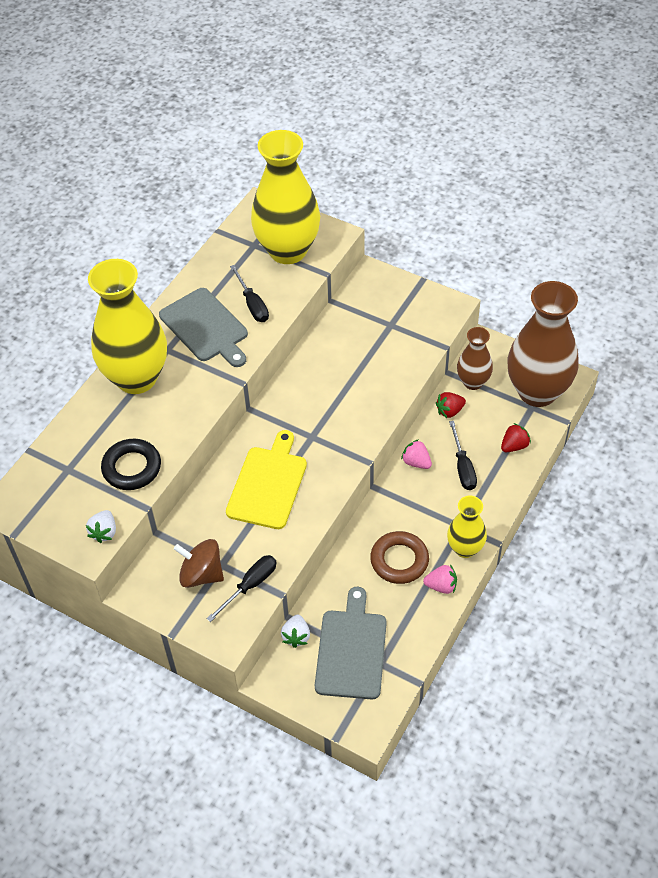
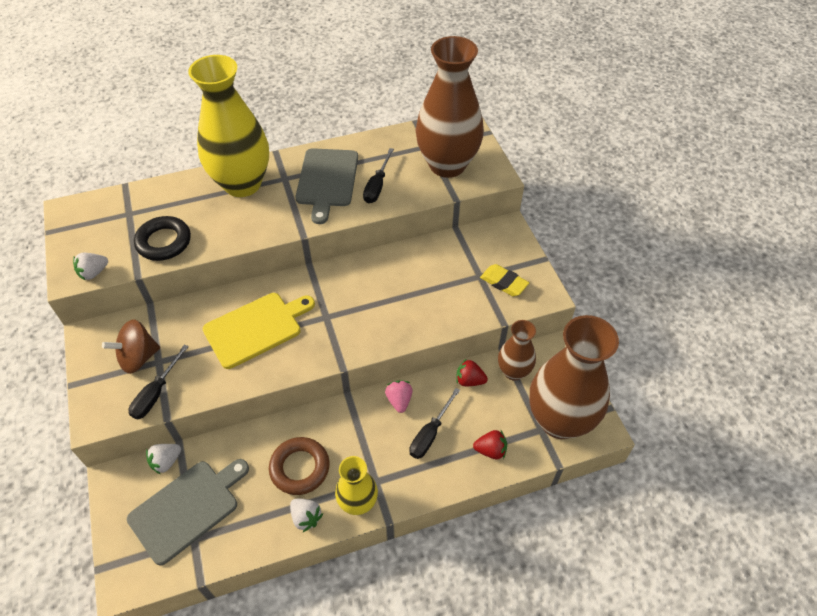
camera: 40 degrees right, 0 degrees up
brown spinning top [174,539,224,588] -> brown spinning top turned 90 degrees counterclockwise [102,319,160,374]
black screwdriver [206,555,277,622] -> black screwdriver turned 120 degrees clockwise [129,345,189,419]
yellow vase [251,130,320,264] -> brown vase [416,36,484,178]
pink strawberry [423,564,457,594] -> white strawberry [290,499,323,532]
none -> yellow eraser [480,264,529,296]

